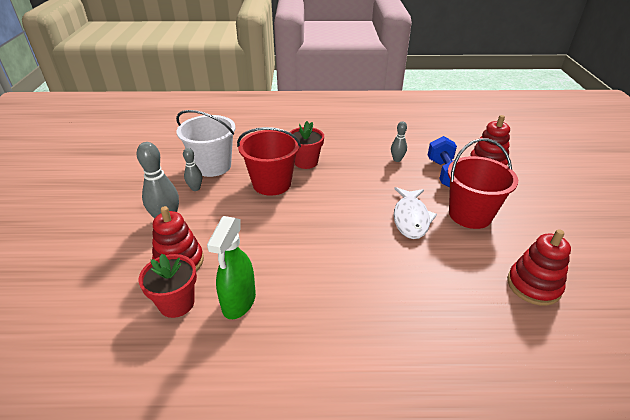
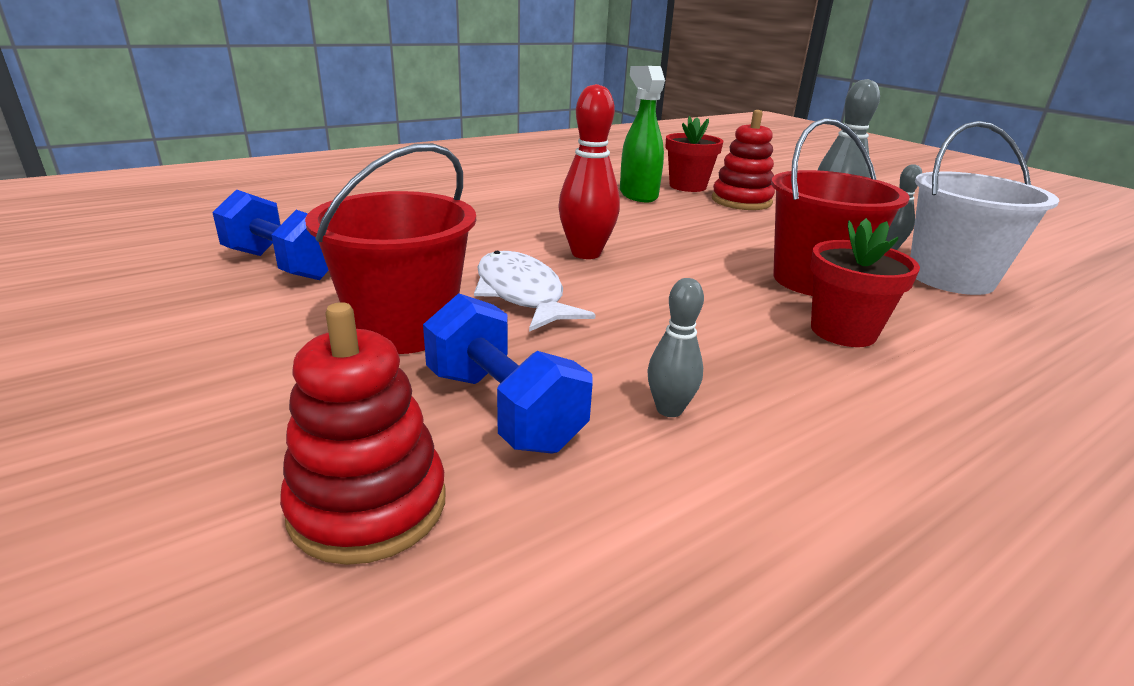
camera: 145 degrees right, 10 degrees down
red stacking toy [507,229,571,306] -> blue dumbbell [212,189,329,280]
none -> red bowling pin [558,84,620,259]

